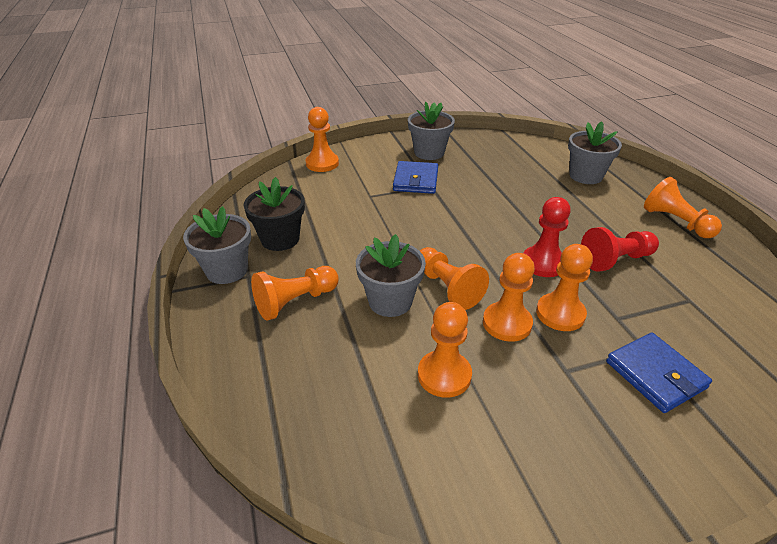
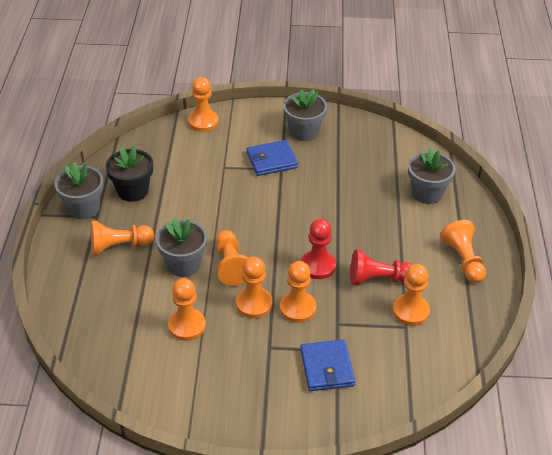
camera: 20 degrees right, 5 degrees up
blue wallet [393,161,438,194] -> blue wallet turned 45 degrees clockwise [247,140,298,176]
none -> orange pawn [393,264,430,326]

